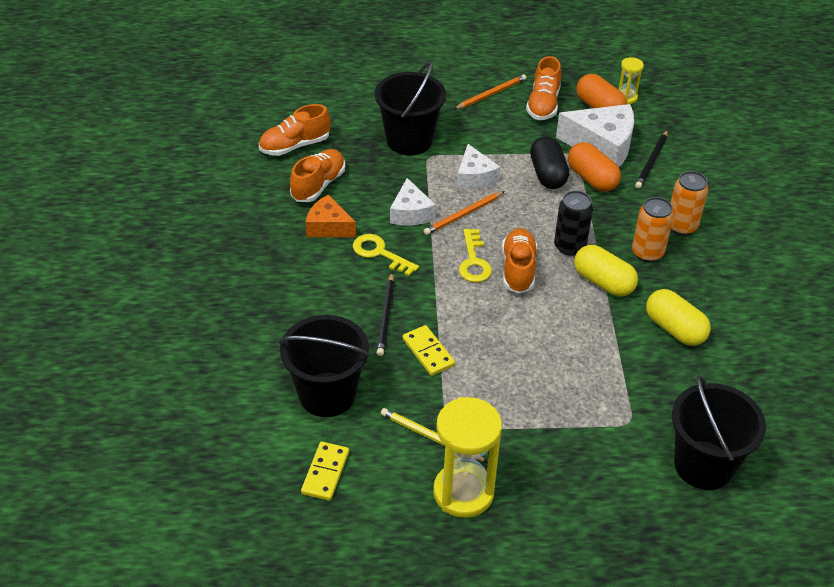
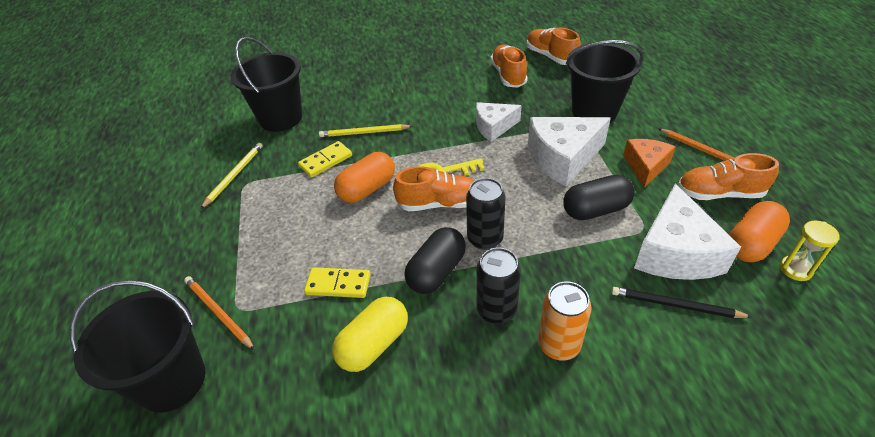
camera: 85 degrees right, 0 degrees up
orange shoe [290,149,345,202] -> orange shoe turned 120 degrees counterclockwise [490,44,528,88]
yellow domino [301,442,349,501] -> yellow domino moved to [304,267,371,298]
orange cheese [306,194,356,237] -> orange cheese moved to [623,139,676,188]
yellow key [353,234,419,276] -> none
black pencil [377,273,394,356] -> yellow pencil [319,124,413,137]
orange pencil [424,191,505,235] -> orange pencil moved to [184,276,255,350]
yellow hourglass [433,397,502,518] -> none
white cheese [457,144,500,189] -> white cheese [528,117,611,186], size x1.63
orange capsule [568,142,621,192] -> orange capsule moved to [334,152,395,203]
yellow capsule [574,245,638,297] -> black capsule [404,227,466,294]
orange can [632,197,674,262] -> black can [476,247,521,324]

